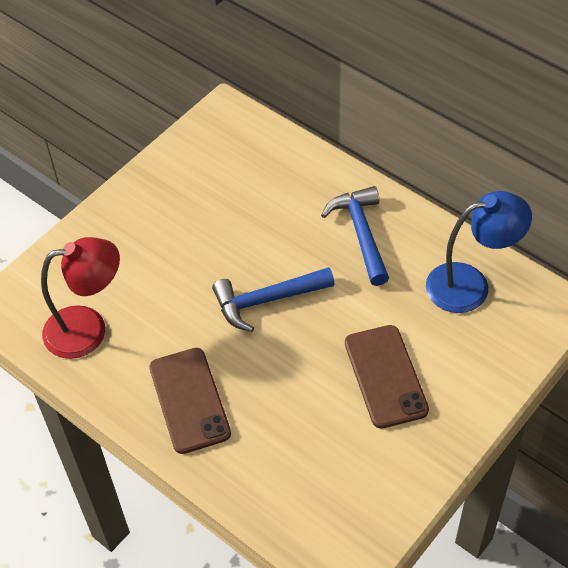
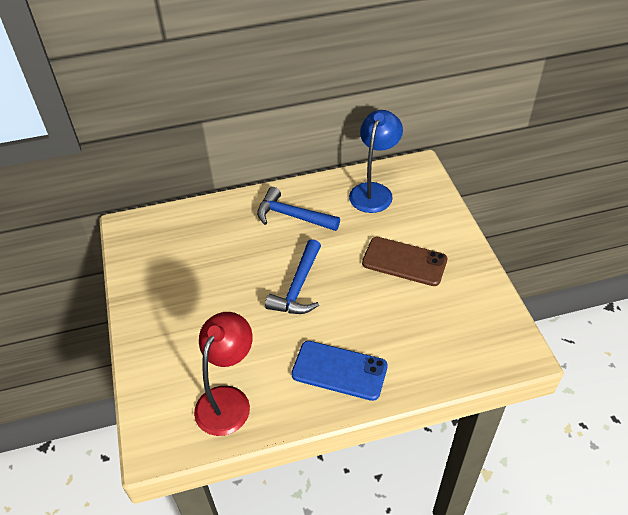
camera: 55 degrees left, 5 degrees down
brown phone [149,348,231,454] -> blue phone [291,341,388,401]

